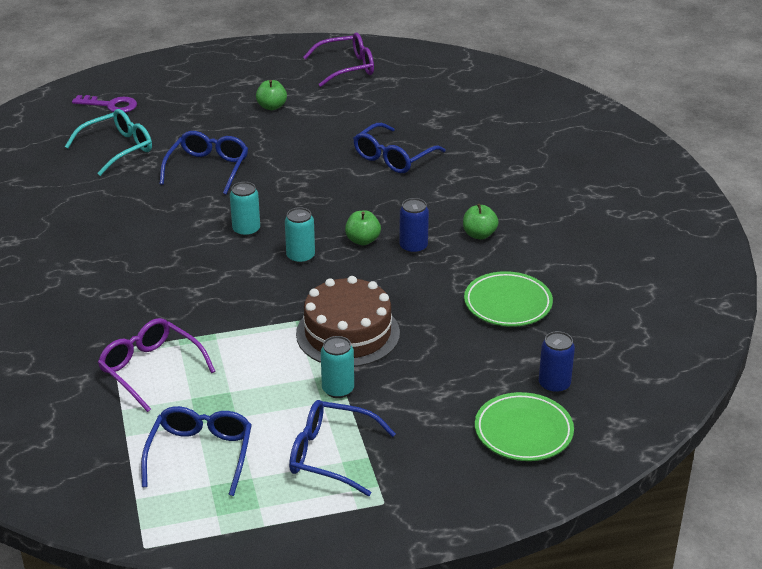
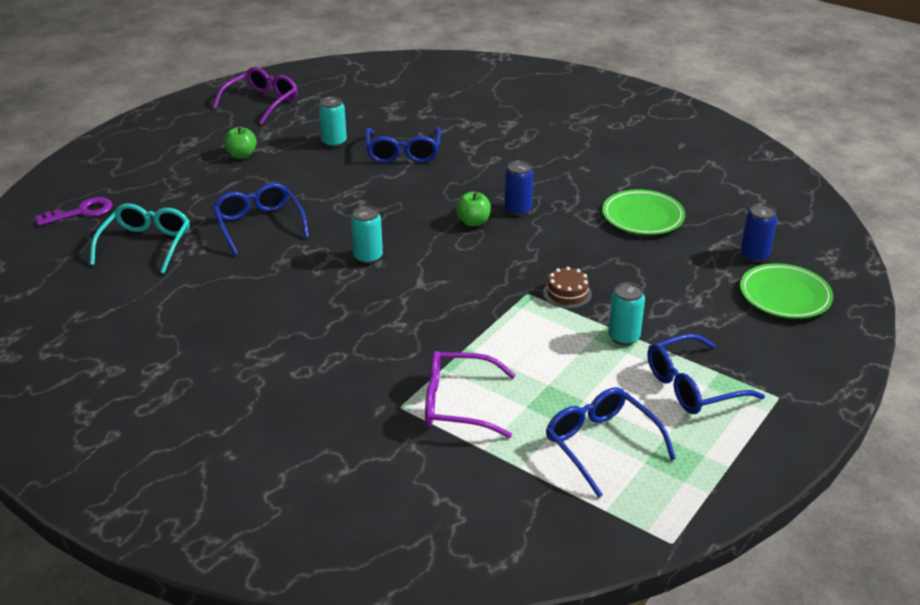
camera: 40 degrees left, 0 degrees up
turquoise can [285,207,315,264] -> turquoise can moved to [319,96,347,147]
brown cake [296,276,400,367] -> brown cake [543,267,592,308], size x0.47
green apple [463,204,499,240] -> none

